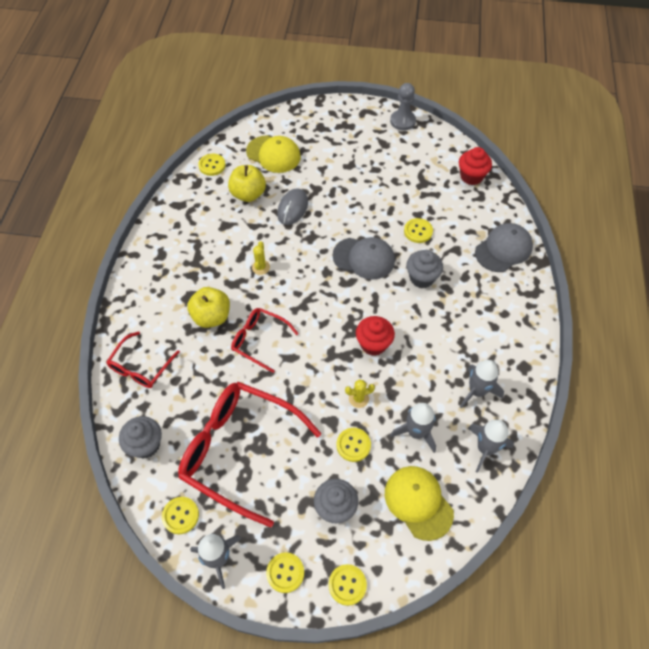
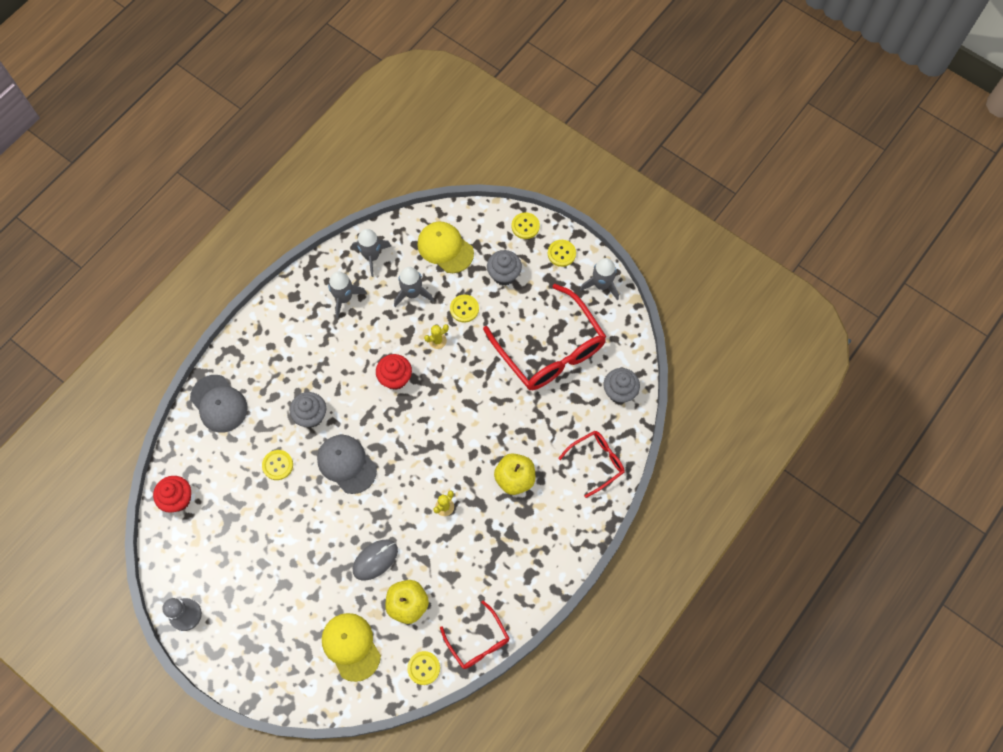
camera: 150 degrees left, 10 degrees up
yellow button [162,497,199,534] -> none
red glasses [231,308,299,373] -> red glasses moved to [440,601,509,669]
yellow cactus [345,379,375,408] -> yellow cactus turned 45 degrees counterclockwise [424,324,449,349]
yellow cap [385,466,454,541] -> yellow cap turned 135 degrees clockwise [417,222,474,273]
grey cap [475,223,533,272] -> grey cap turned 120 degrees counterclockwise [190,375,248,433]

